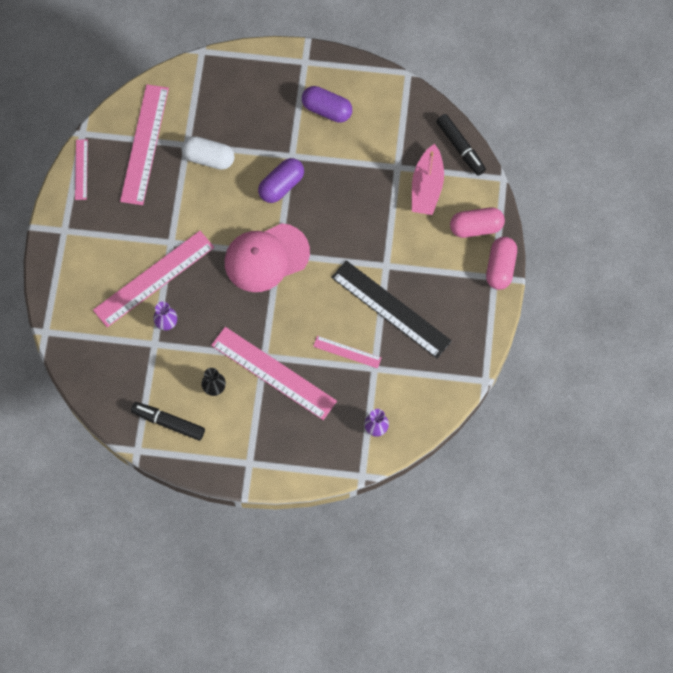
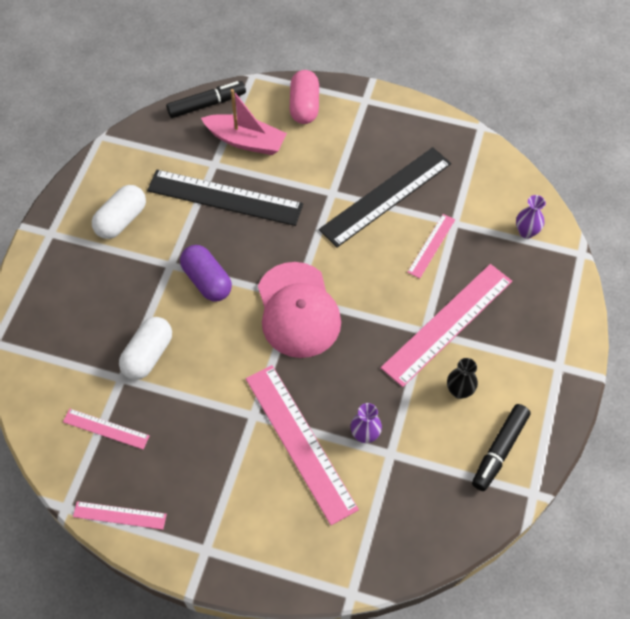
camera: 80 degrees left, 10 degrees down
pink ruler [120,84,169,205] -> pink ruler [63,409,150,449], size x0.50
purple capsule [302,86,352,123] -> white capsule [92,185,146,239]
pink capsule [486,237,517,290] -> none
none -> black ruler [147,169,303,226]

